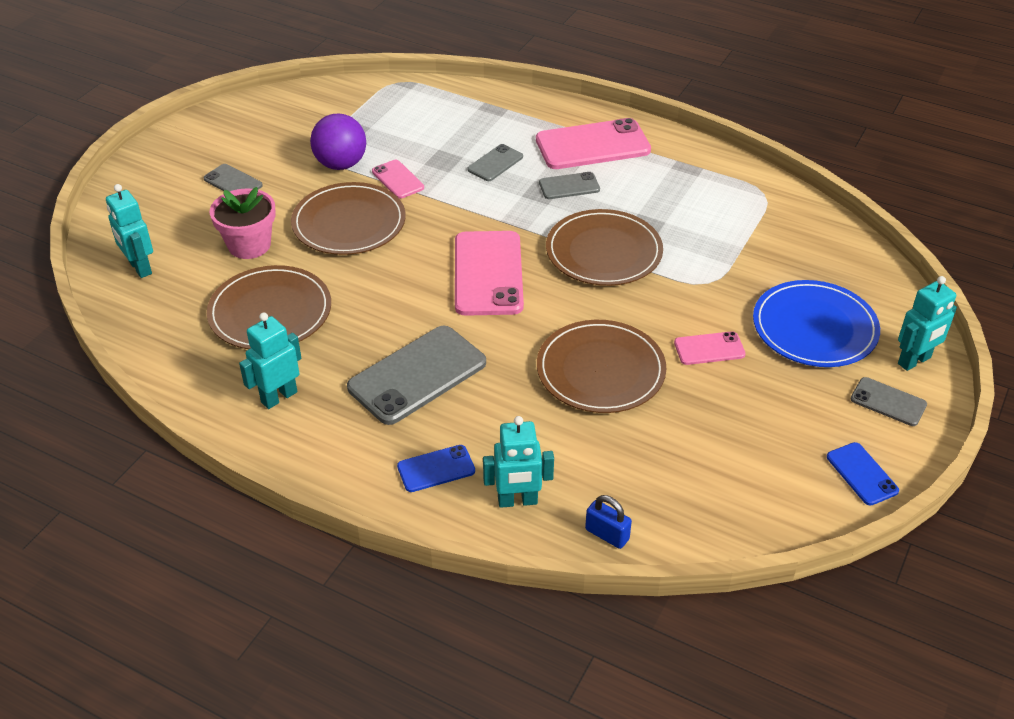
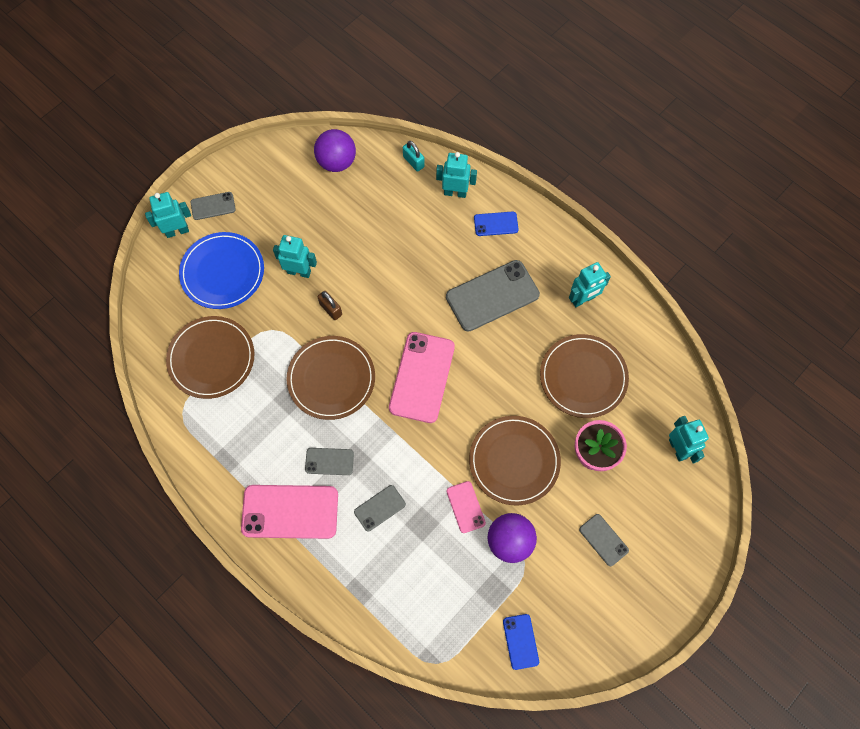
camera: 165 degrees left, 25 degrees up
brown plate [537,320,666,413] -> brown plate moved to [166,316,254,399]
blue padlock [585,495,632,549] -> turquoise padlock [403,141,424,172]
pink phone [674,331,746,365] -> turquoise robot [273,235,317,278]
blue phone [827,442,899,505] -> blue phone moved to [503,614,539,670]
grey phone [851,377,927,426] -> grey phone turned 60 degrees counterclockwise [190,192,236,220]
none -> purple ball [314,129,356,172]
none -> brown padlock [318,291,342,320]

